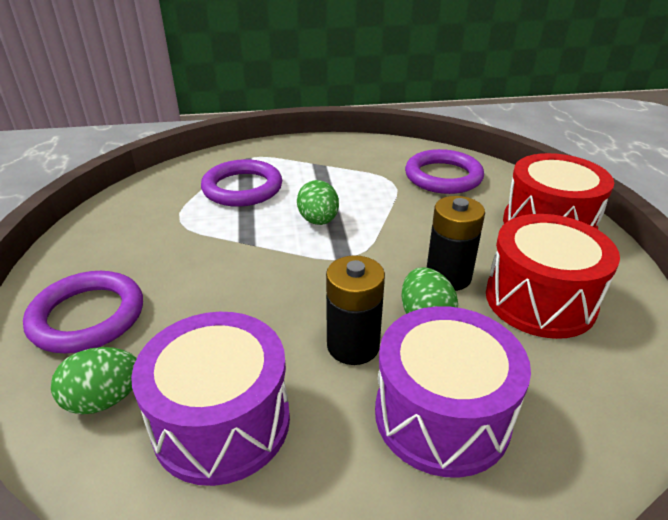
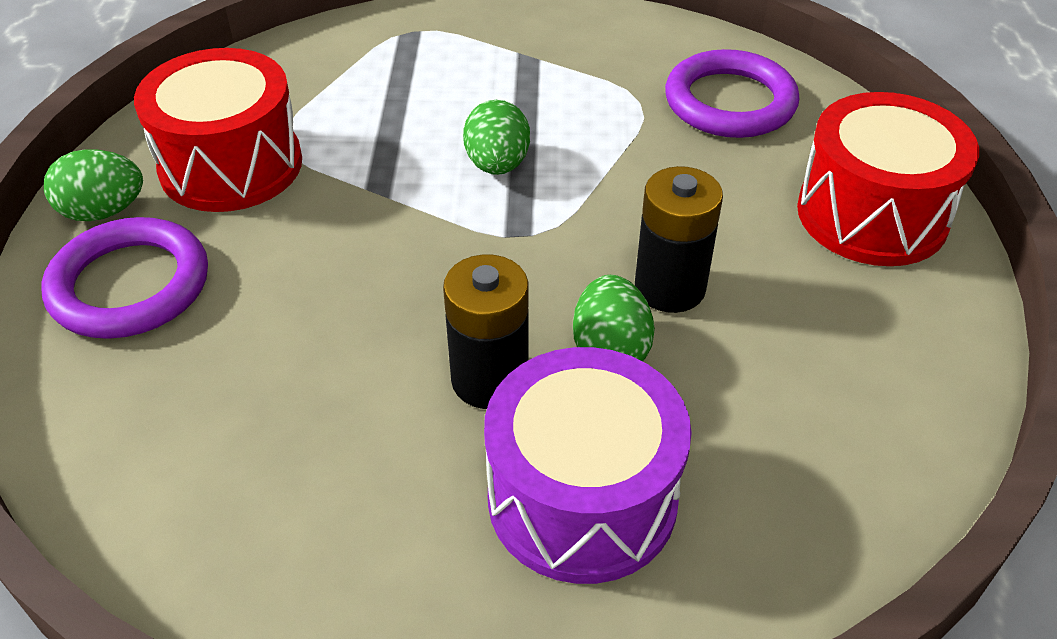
camera: 10 degrees right, 10 degrees up
green egg [51,347,137,414] -> green egg moved to [44,149,143,221]
purple drum [131,312,290,486] -> none
purple ring [201,159,282,207] -> none
red drum [486,214,620,339] -> red drum moved to [134,48,302,212]

